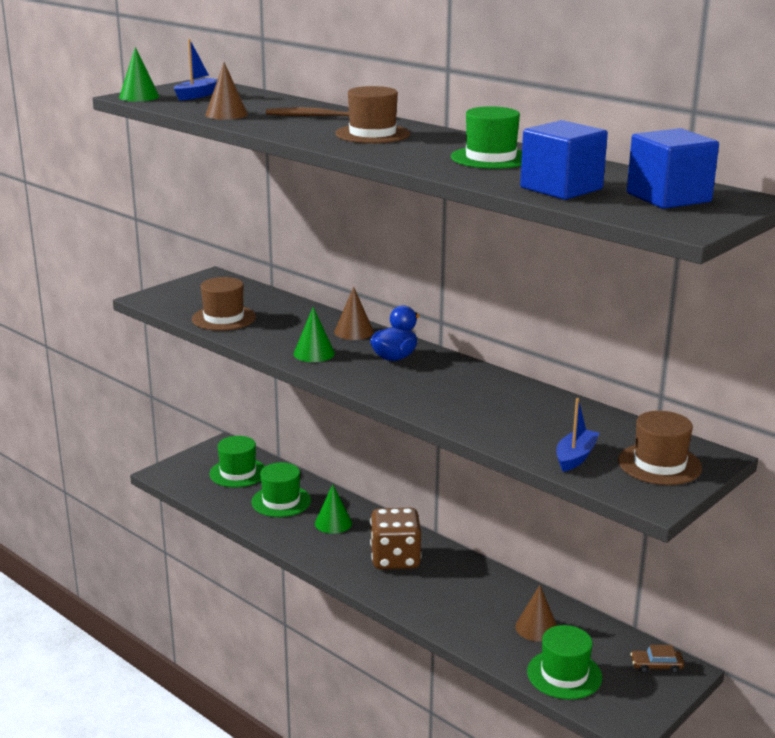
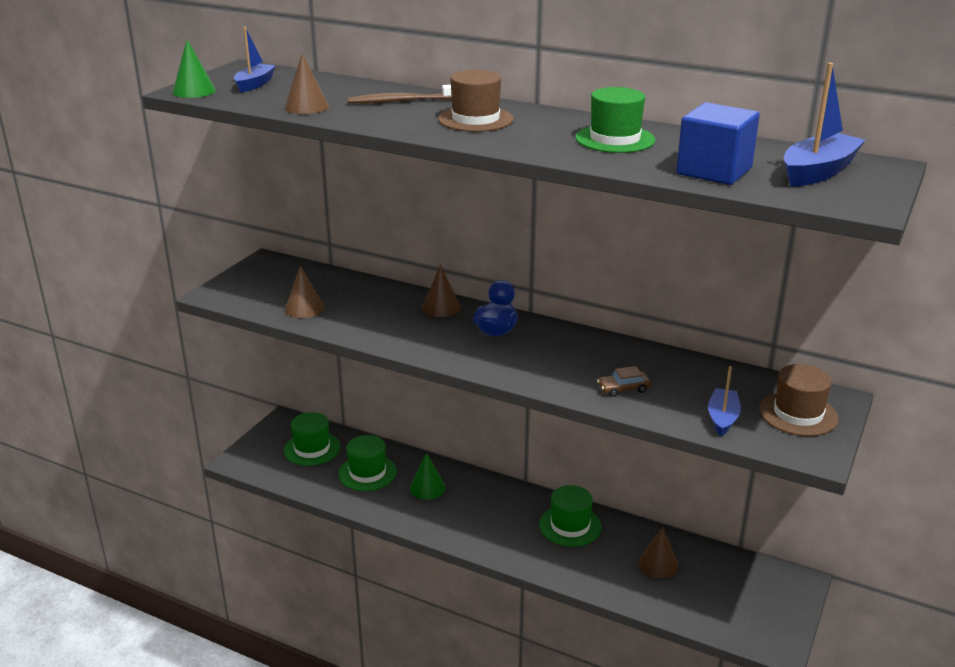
camera: 15 degrees left, 5 degrees up
brown hat [192,277,256,331] -> brown cone [285,266,324,318]
green cone [294,307,335,362] -> none
brown dice [370,507,421,569] -> none
green hat [527,625,602,699] -> green hat moved to [539,485,602,547]
blue cube [627,128,719,209] -> blue boat [784,63,865,187]
brown car [630,645,684,674] -> brown car moved to [597,366,651,397]

